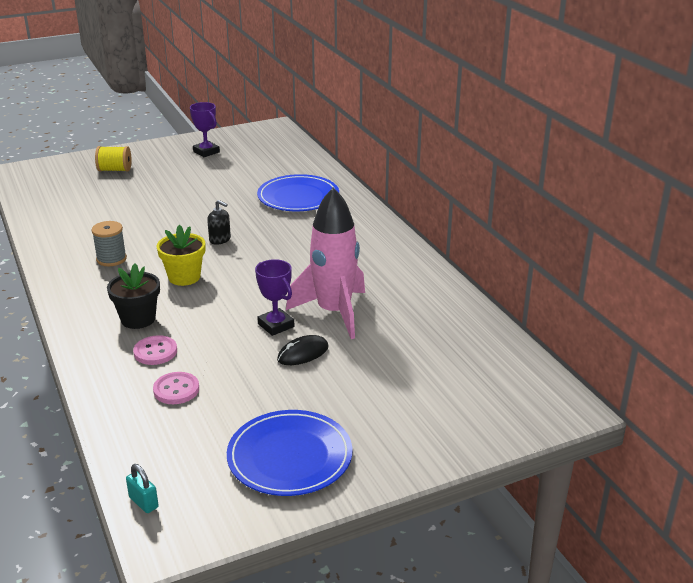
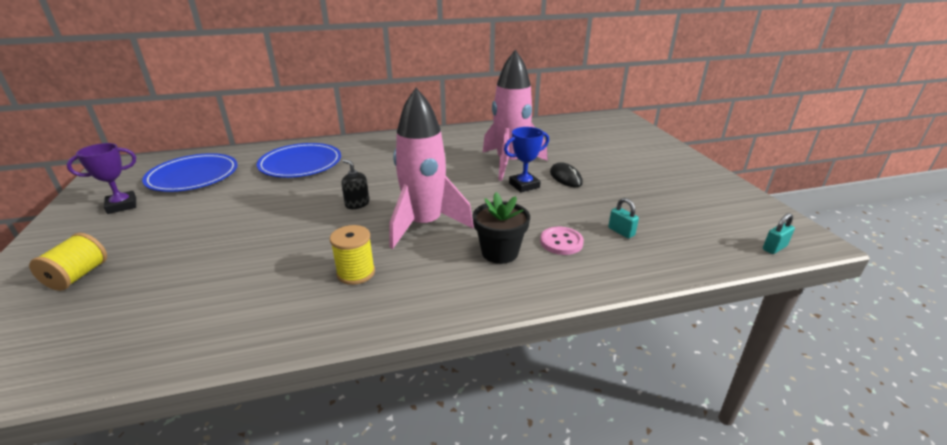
camera: 80 degrees left, 0 degrees up
grey spool [91,221,127,266] -> yellow spool [330,225,375,285]
pink button [153,372,199,404] -> turquoise padlock [608,198,639,238]
yellow flower pot [156,225,205,286] -> pink rocket [389,88,474,249]
black soap dispenser [207,200,231,245] -> black soap dispenser turned 90 degrees counterclockwise [341,159,369,209]
blue plate [227,410,352,496] -> blue plate moved to [142,153,238,192]
purple trophy [255,259,294,336] -> blue trophy [504,127,549,192]

